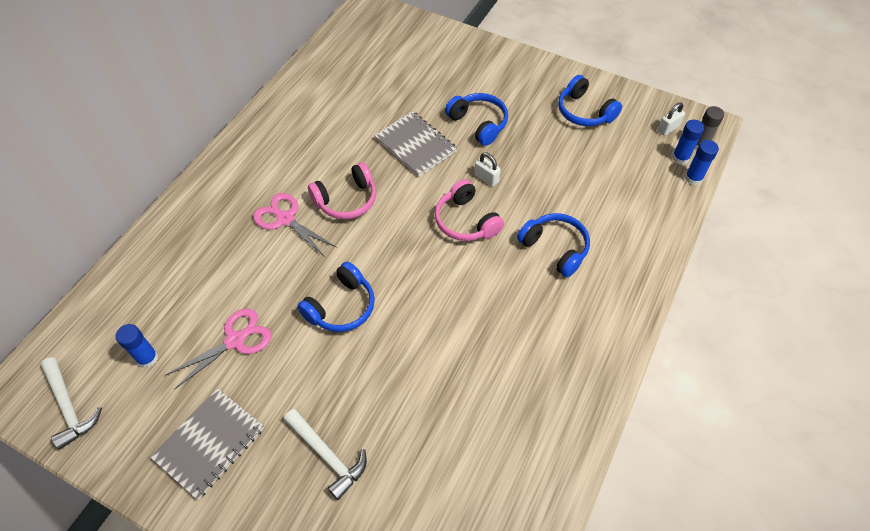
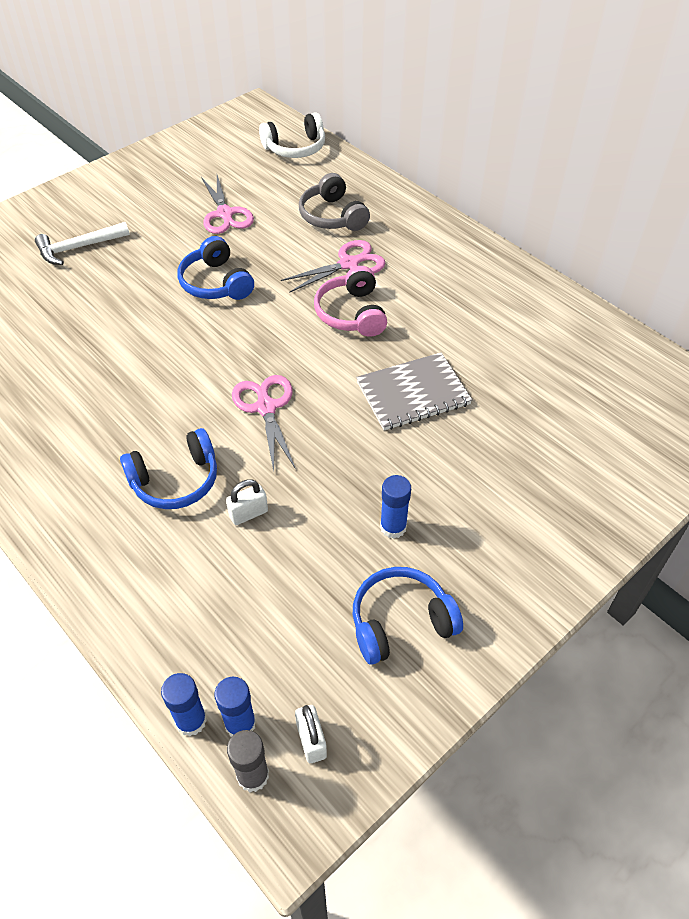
camera: 110 degrees right, 5 degrees down
white hammer [40,357,102,450] -> none
blue glue stick [116,324,158,368] -> blue glue stick moved to [380,475,411,539]
grey notebook [150,388,264,500] -> none
pink headphones [435,179,504,241] -> pink scissors [232,375,296,472]
blue headphones [445,93,508,146] -> none
white padlock [474,152,501,187] -> white padlock moved to [226,479,268,525]
none -> white headphones [259,112,325,158]
none -> grey headphones [299,173,370,231]

